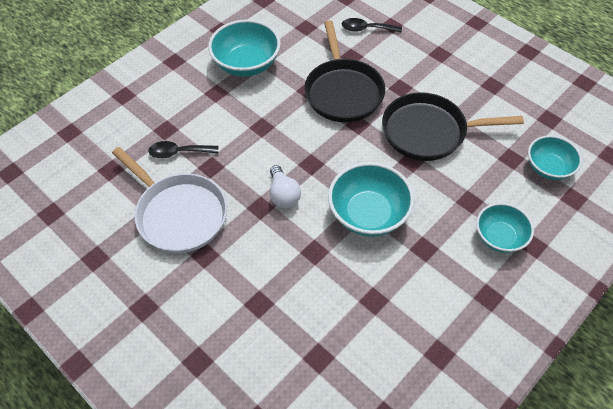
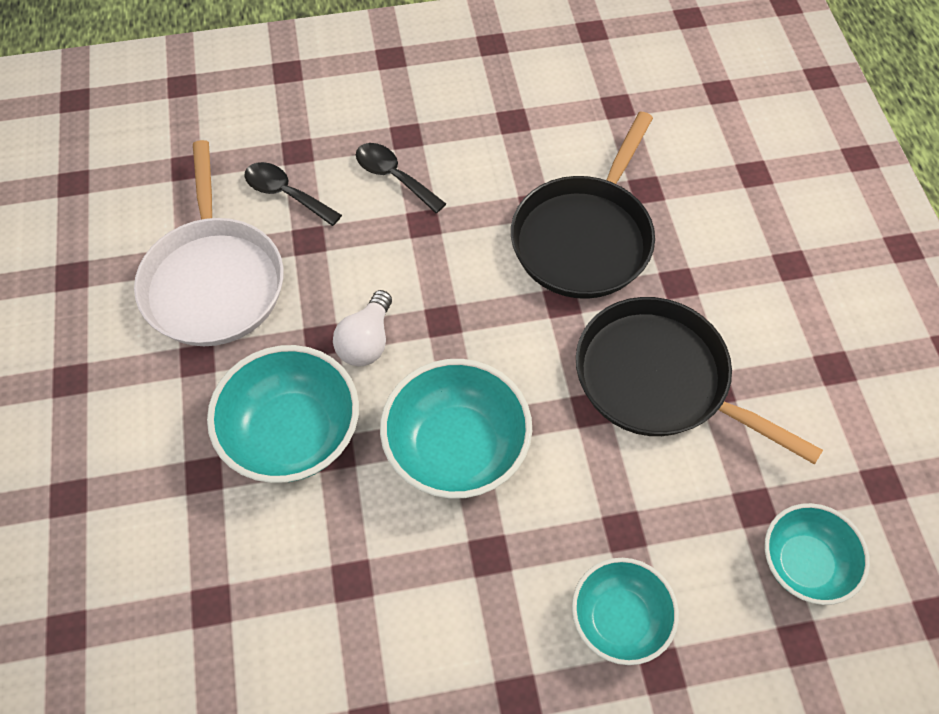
camera: 35 degrees right, 5 degrees up
turquoise bowl [208,19,281,77] -> turquoise bowl moved to [207,345,359,483]
black spoon [342,18,402,33] -> black spoon moved to [356,143,446,213]

